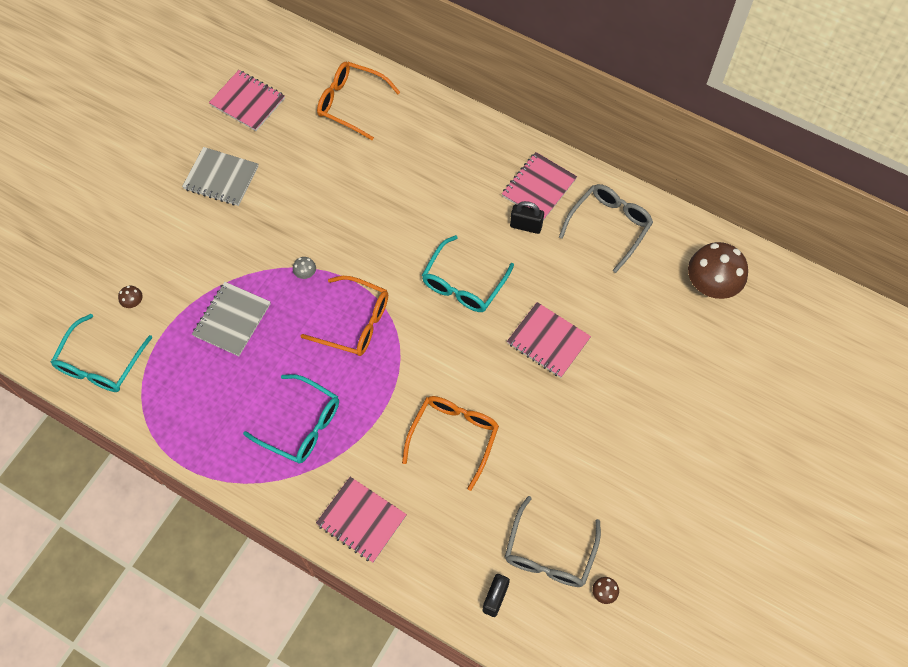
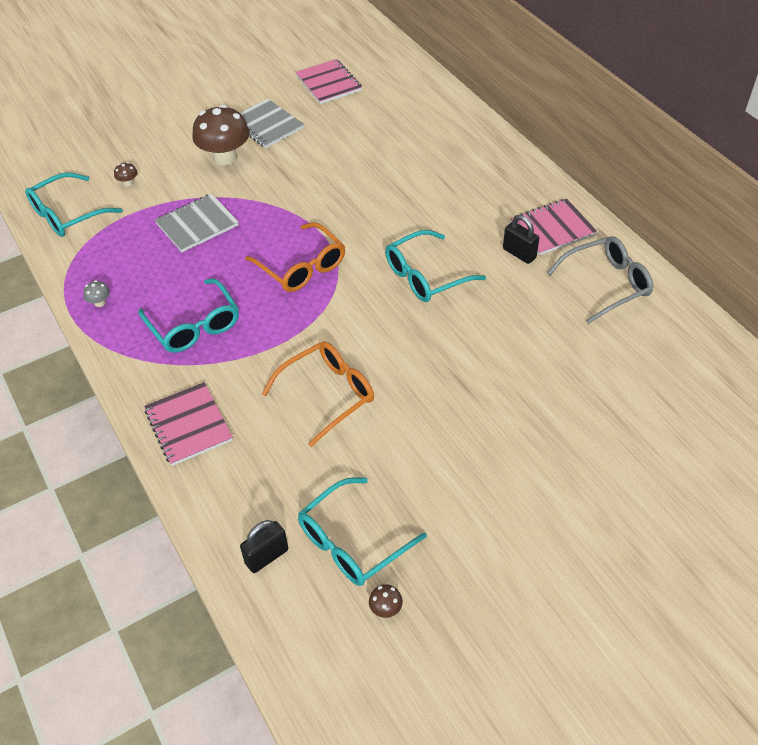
camera: 30 degrees right, 15 degrees down
grey mushroom [293,257,316,279] -> grey mushroom moved to [83,280,110,307]
orange glasses [317,62,400,140] -> none
grey glasses [505,496,601,587] -> turquoise glasses [298,477,427,586]
pink notebook [507,302,591,378] -> none
brown mushroom [688,242,748,299] -> brown mushroom moved to [192,105,250,166]

